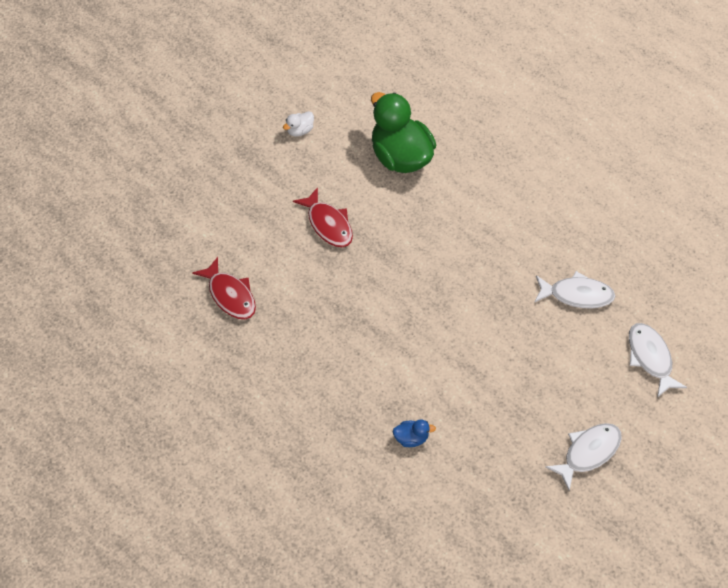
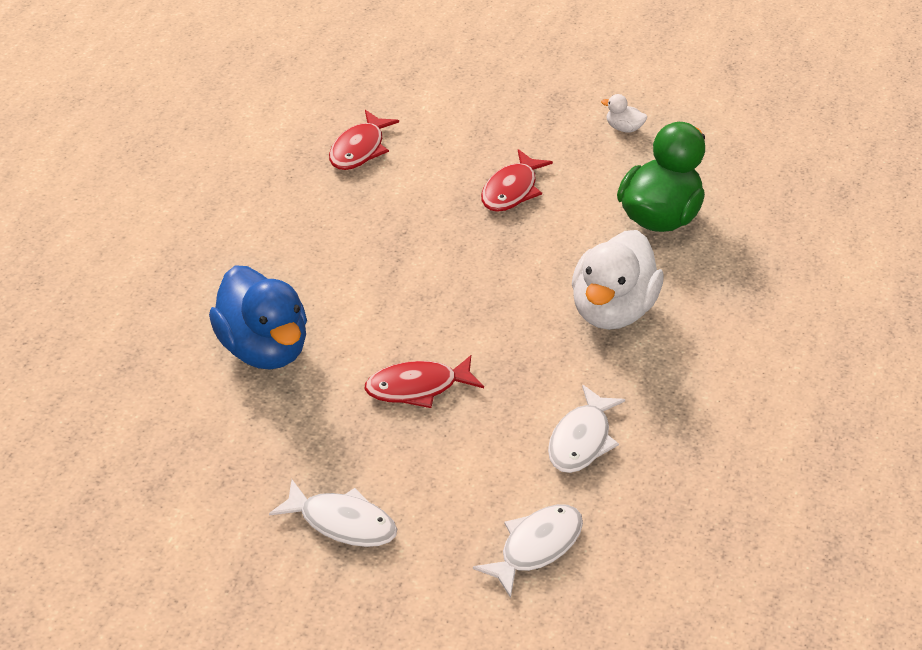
camera: 60 degrees right, 15 degrees down
blue duck [393,419,436,447] -> blue duck [209,265,307,370], size x2.45
white fish [534,271,615,308] -> white fish turned 45 degrees clockwise [548,385,625,473]
none -> red fish [364,355,484,408]
none -> white duck [572,230,664,330]

